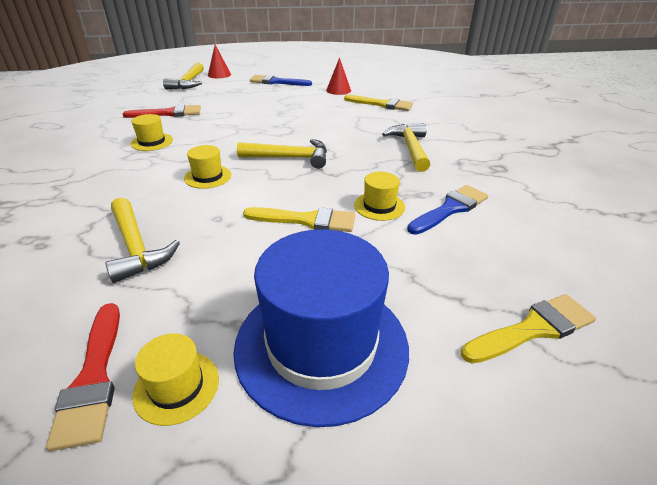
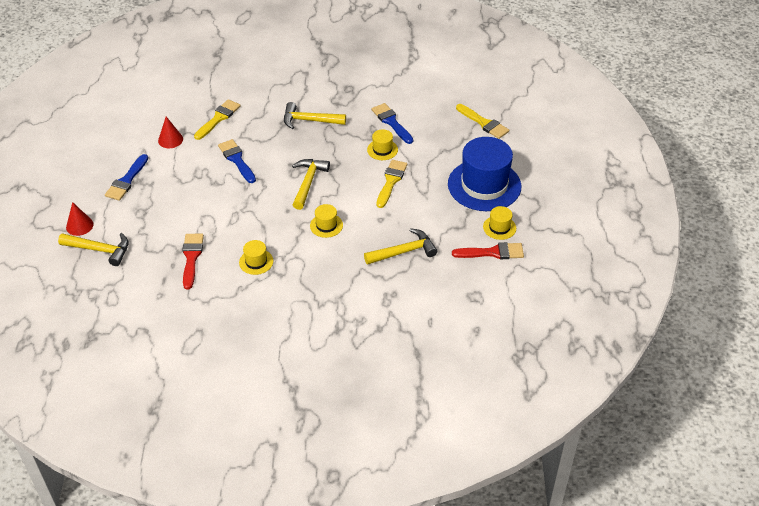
camera: 80 degrees left, 10 degrees up
yellow brush [461,294,596,363] -> yellow brush turned 150 degrees clockwise [456,104,509,139]
none -> blue brush [218,139,256,183]

